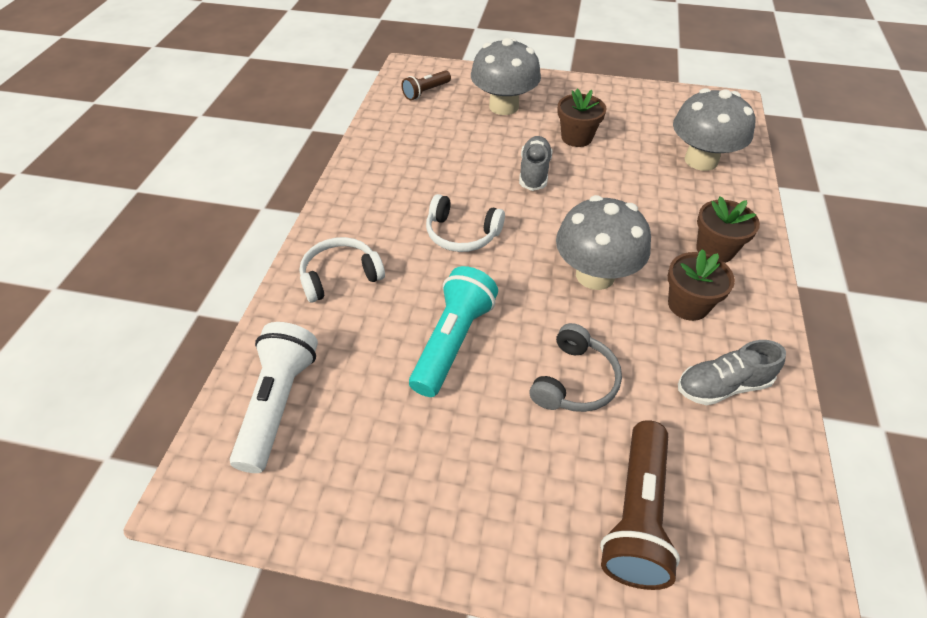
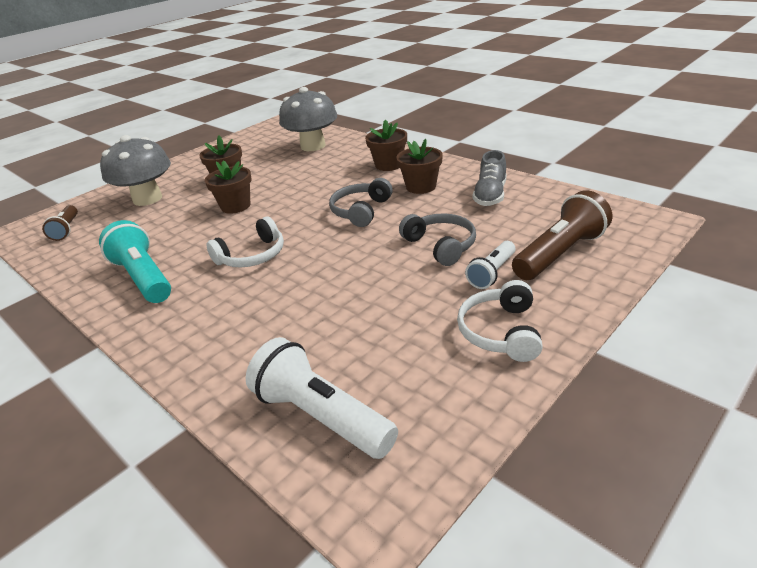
camera: 55 degrees left, 15 degrees down
white headphones [299,237,385,303] -> white headphones moved to [457,280,543,362]
turquoise flashlight [409,266,498,397] -> turquoise flashlight moved to [99,220,171,303]
grey shoe [519,136,553,191] -> brown flower pot [205,161,251,214]
grey mushroom [556,195,651,290] -> grey headphones [329,178,393,227]
brown flashlight [600,420,680,590] -> brown flashlight turned 90 degrees counterclockwise [512,190,612,280]
none -> white flashlight [465,241,516,289]

